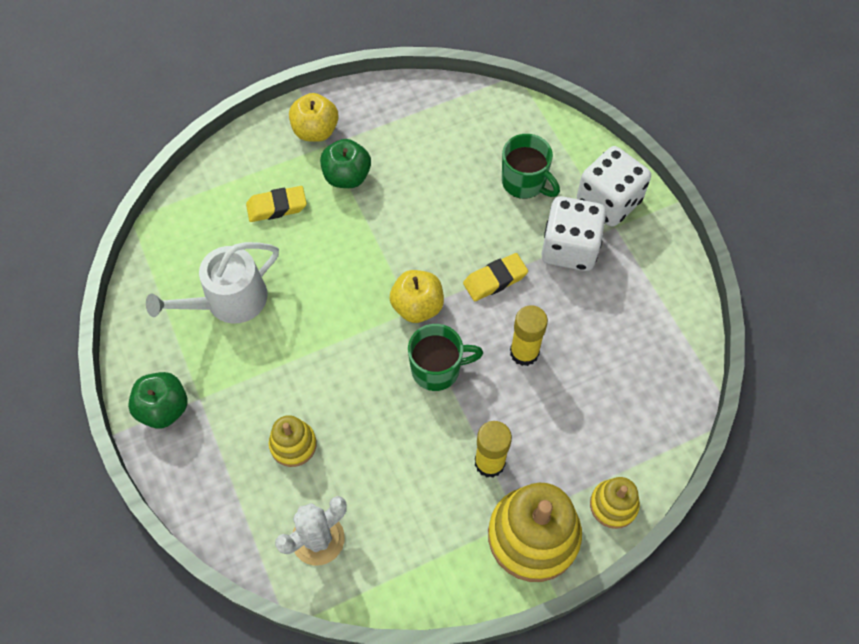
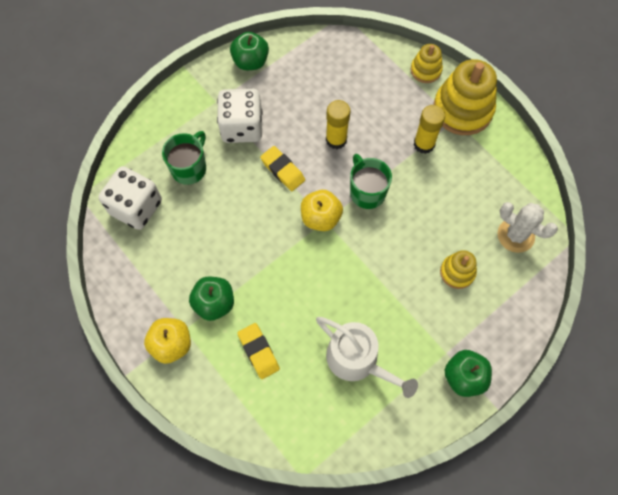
camera: 105 degrees left, 5 degrees up
white dice [577,146,651,227] -> white dice moved to [99,166,162,230]
none -> green apple [230,32,269,70]

